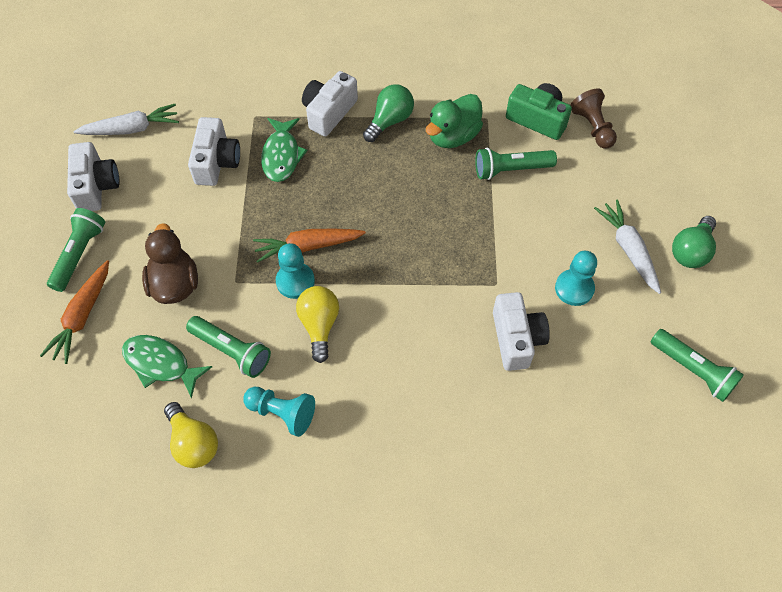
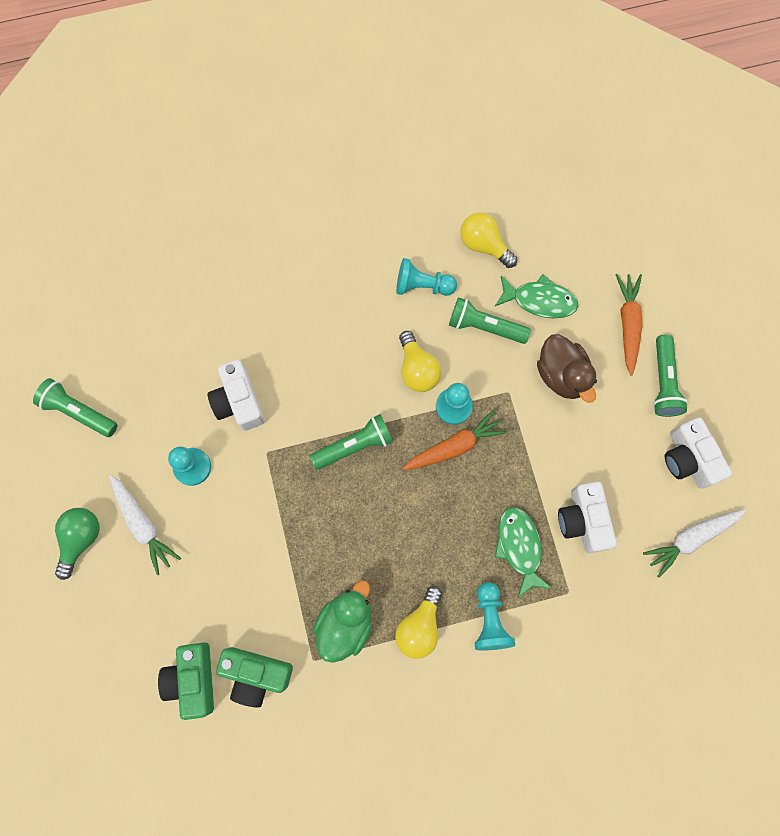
camera: 165 degrees right, 15 degrees up
white camera [302,71,358,137] -> turquoise pawn [475,582,515,651]
green light bulb [363,84,414,142] -> yellow light bulb [395,586,442,659]
green flashlight [475,148,557,180] -> green flashlight moved to [310,414,393,470]
brown pawn [570,89,617,148] -> green camera [158,642,214,720]

